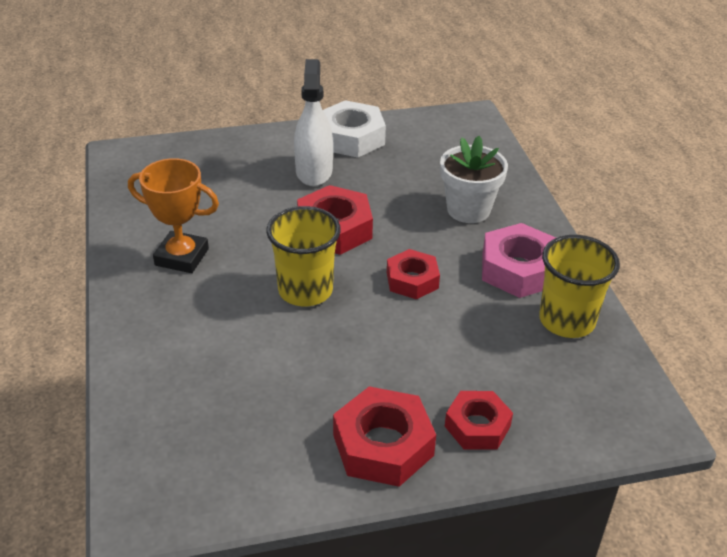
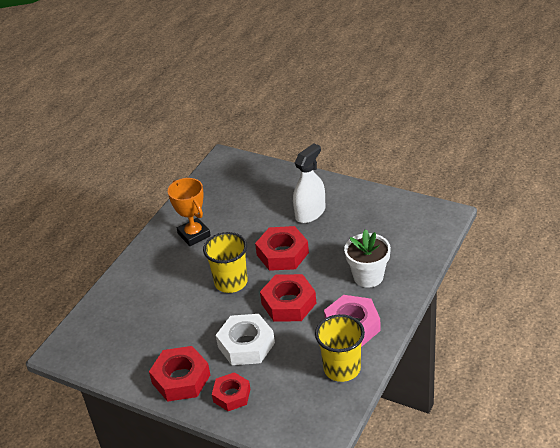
camera: 45 degrees right, 0 degrees up
white nut [323,100,386,158] -> white nut moved to [216,314,275,365]
red nut [387,249,440,299] -> red nut [260,274,316,322], size x1.52

